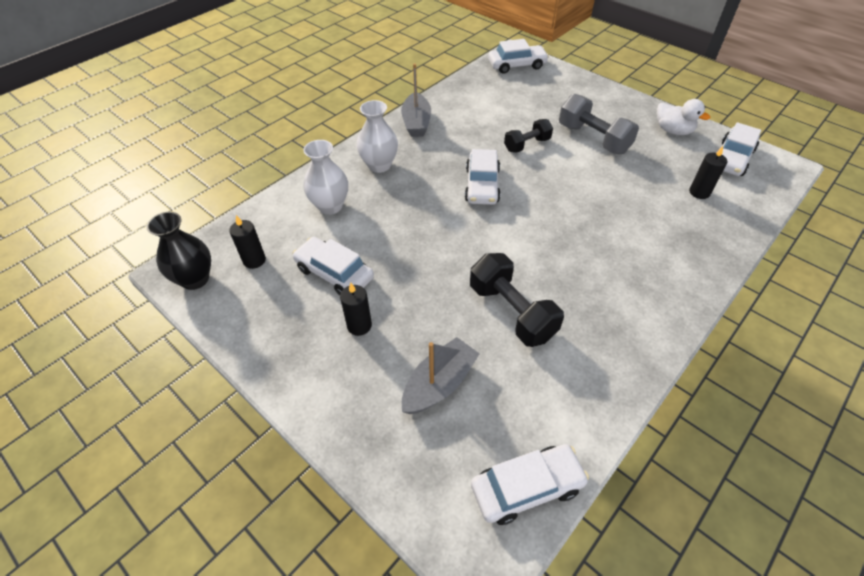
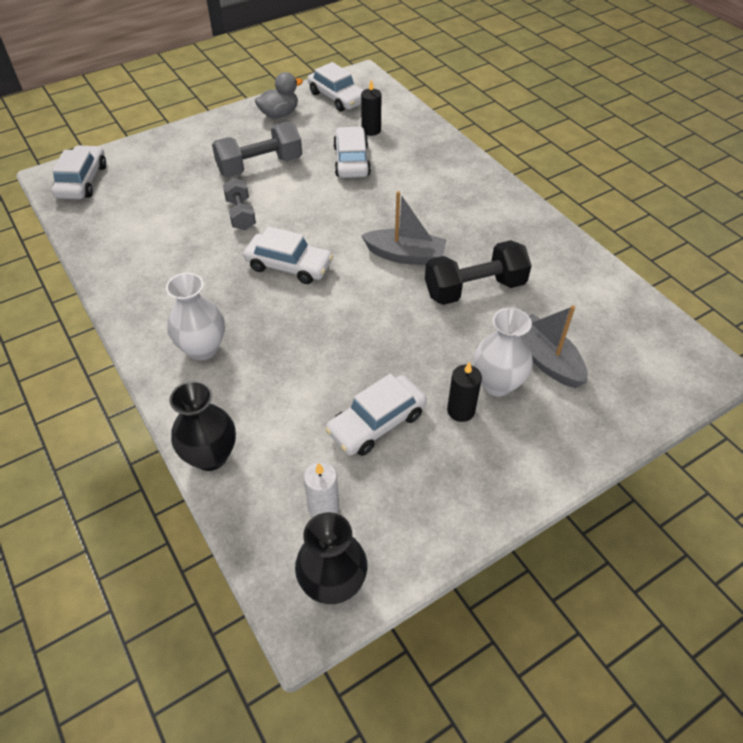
camera: 75 degrees left, 0 degrees up
black candle [229,215,266,269] -> white candle [304,462,339,517]
white vase [303,140,348,215] -> white vase moved to [474,308,533,397]
grey boat [401,64,431,137] -> grey boat moved to [361,191,447,265]
white car [471,444,589,525] -> white car moved to [333,126,371,178]
black dumbbell [504,119,553,153] -> grey dumbbell [223,178,256,230]
white duck [657,99,710,135] -> grey duck [255,72,303,119]
none -> black vase [170,381,236,471]

